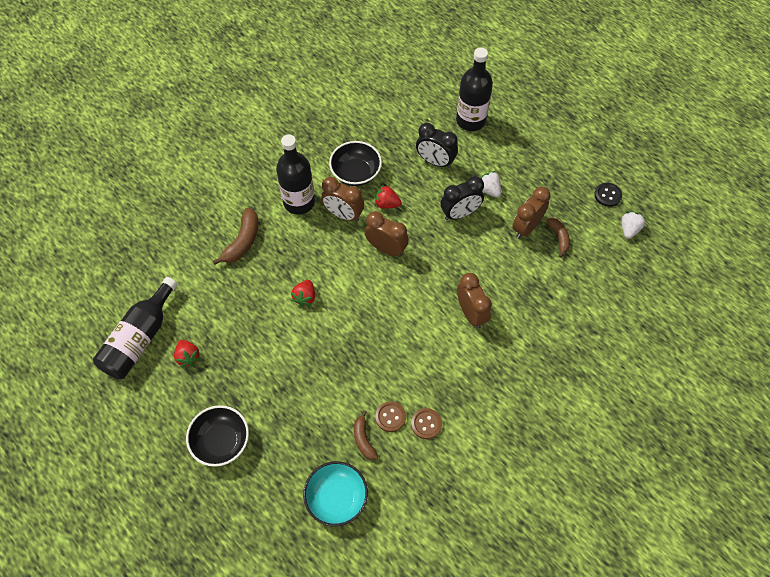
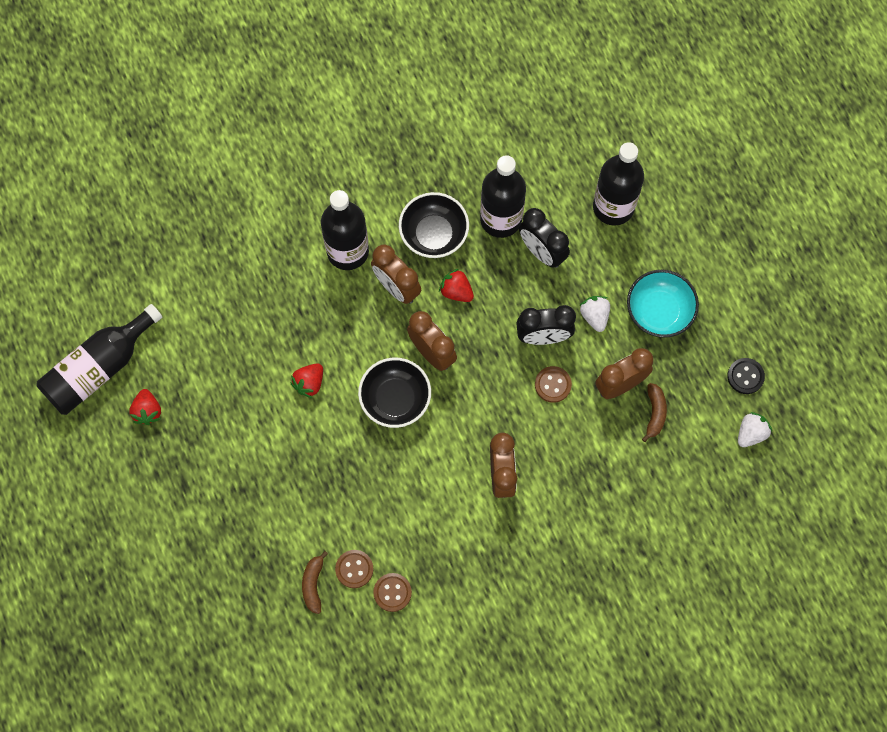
camera: 20 degrees right, 10 degrees up
black bowl [186,405,249,467] -> black bowl moved to [358,358,431,428]
brown banana [213,208,258,265] -> none
turquoise bowl [303,461,368,526] -> turquoise bowl moved to [627,270,699,338]
none -> black bottle [480,155,526,238]
none -> brown button [535,366,572,403]

